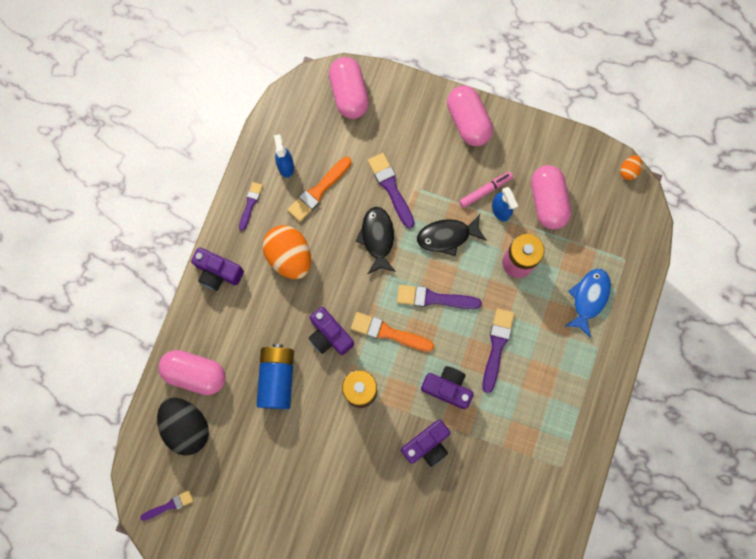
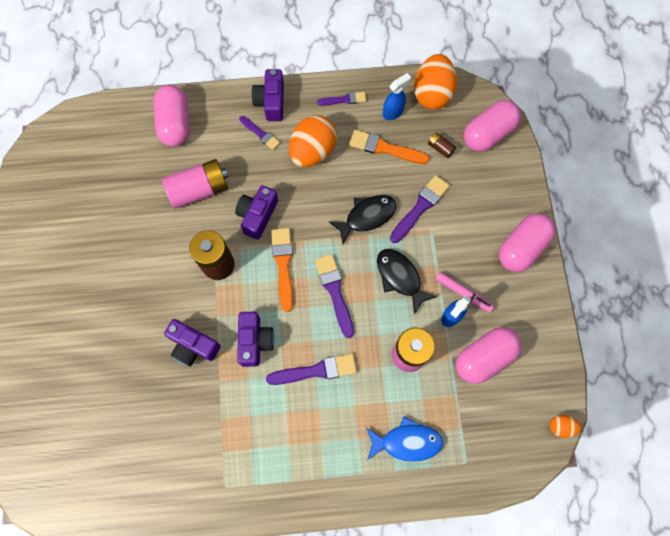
camera: 65 degrees right, 5 degrees down
purple brush [140,491,194,521] -> purple brush moved to [239,116,280,150]
black egg [157,398,209,456] -> none
blue battery [256,344,294,409] -> pink battery [162,159,228,209]
none -> orange egg [414,54,457,109]
none -> brown battery [428,132,456,158]

